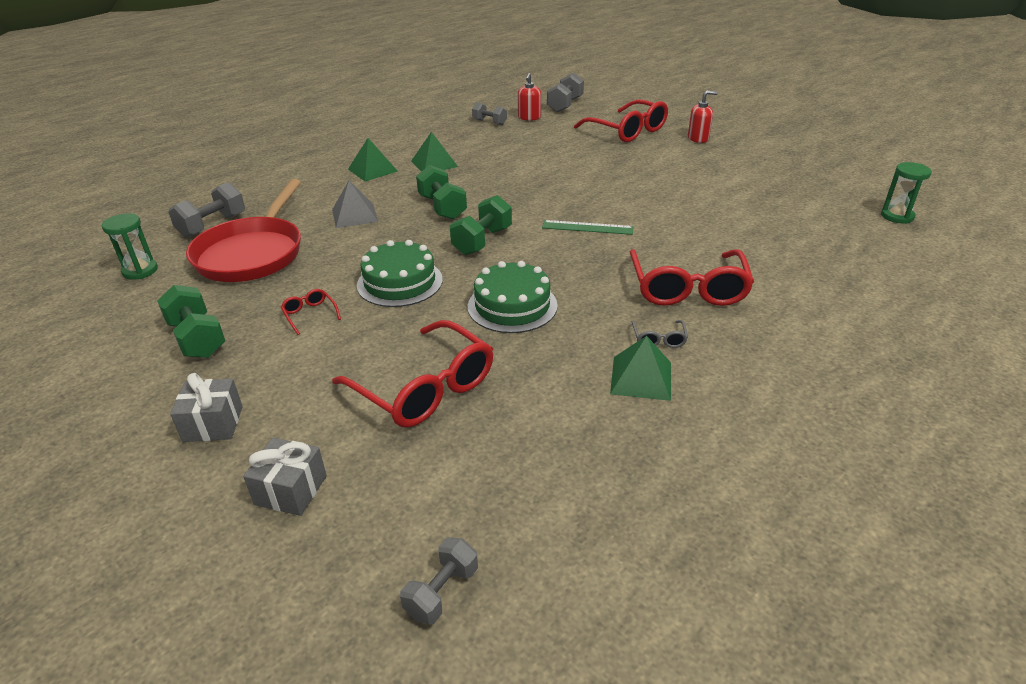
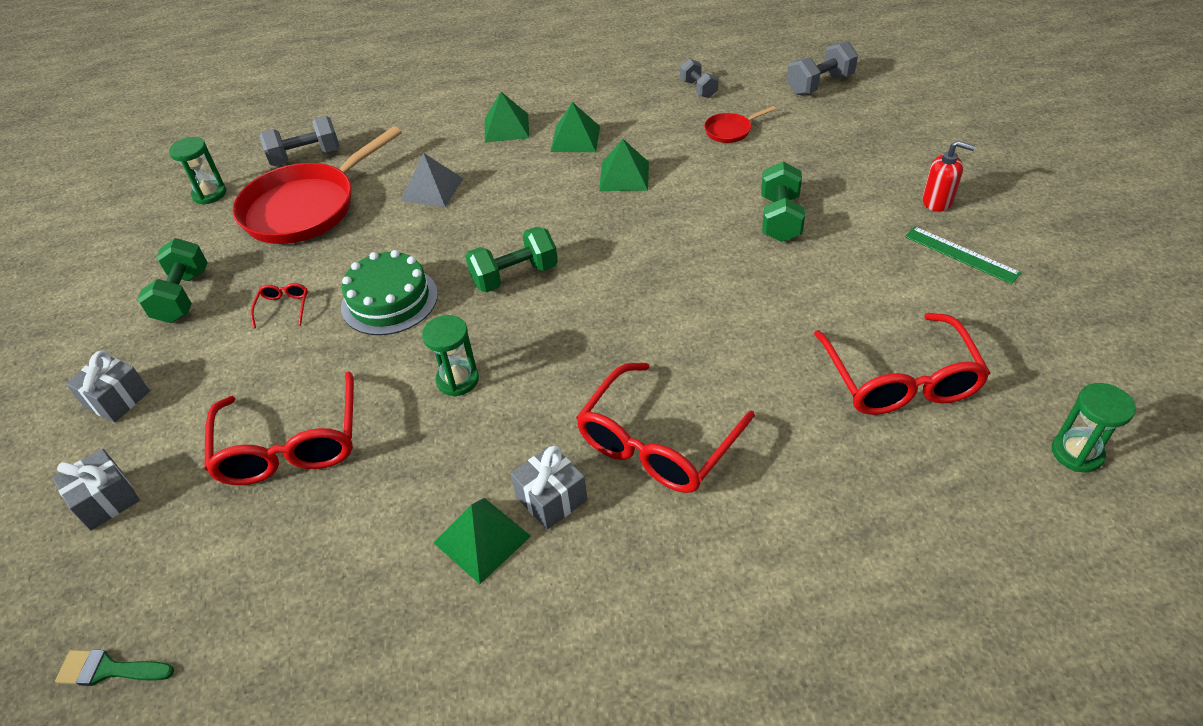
camera: 35 degrees right, 10 degrees up
grey dumbbell [400,537,478,625] -> green brush [55,650,174,686]
green dumbbell [416,165,467,220] -> green dumbbell moved to [761,162,805,242]
green cake [468,261,558,333] -> green hourglass [422,315,479,397]
red soap dispenser [518,73,541,121] -> none
green ruler [542,220,634,235] -> green ruler moved to [905,226,1021,284]
red glasses [574,99,668,142] -> red glasses moved to [814,313,990,415]
grey glasses [632,320,688,348] -> grey gift [511,445,587,530]
none -> green pyramid [599,139,649,191]
none -> red pan [704,106,776,143]

